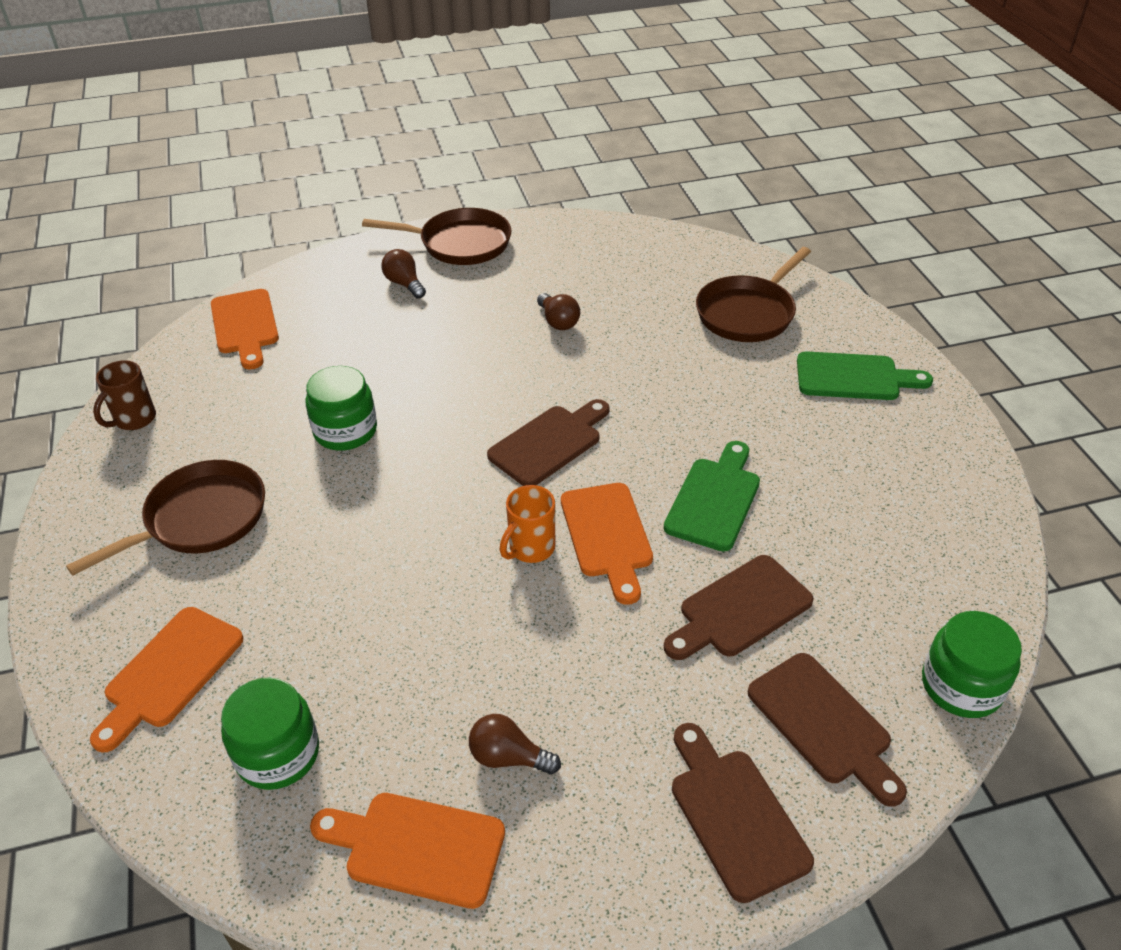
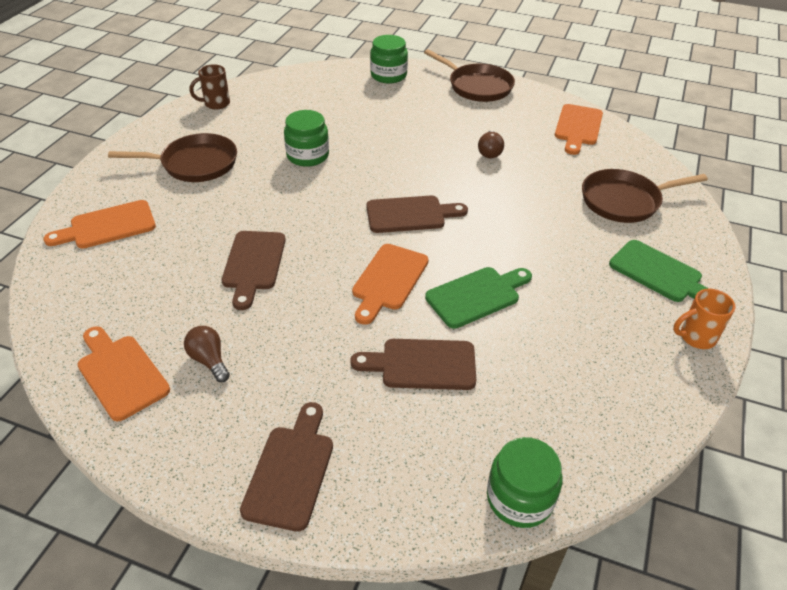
camera: 35 degrees right, 0 degrees up
orange cutting board [211,289,279,370] -> orange cutting board moved to [555,104,603,155]
green jar [221,677,319,790] -> green jar moved to [370,35,408,83]
brown light bulb [381,249,426,299] -> none
orange mug [500,485,555,563] -> orange mug moved to [673,289,735,349]
brown cutting board [748,653,907,806] -> brown cutting board moved to [222,231,286,310]

